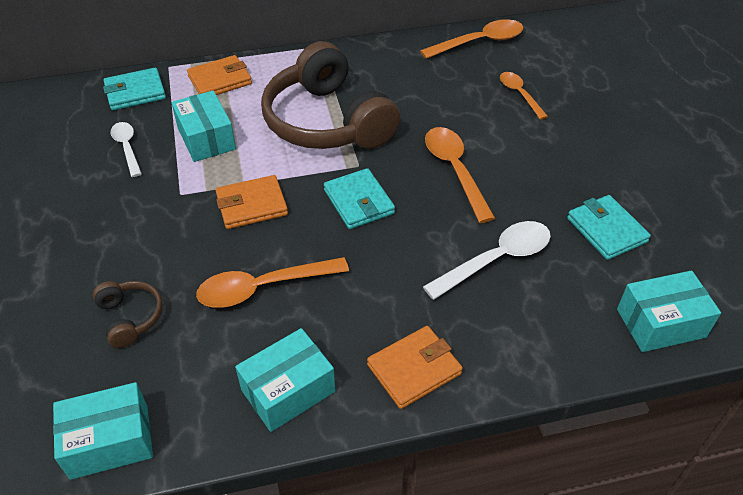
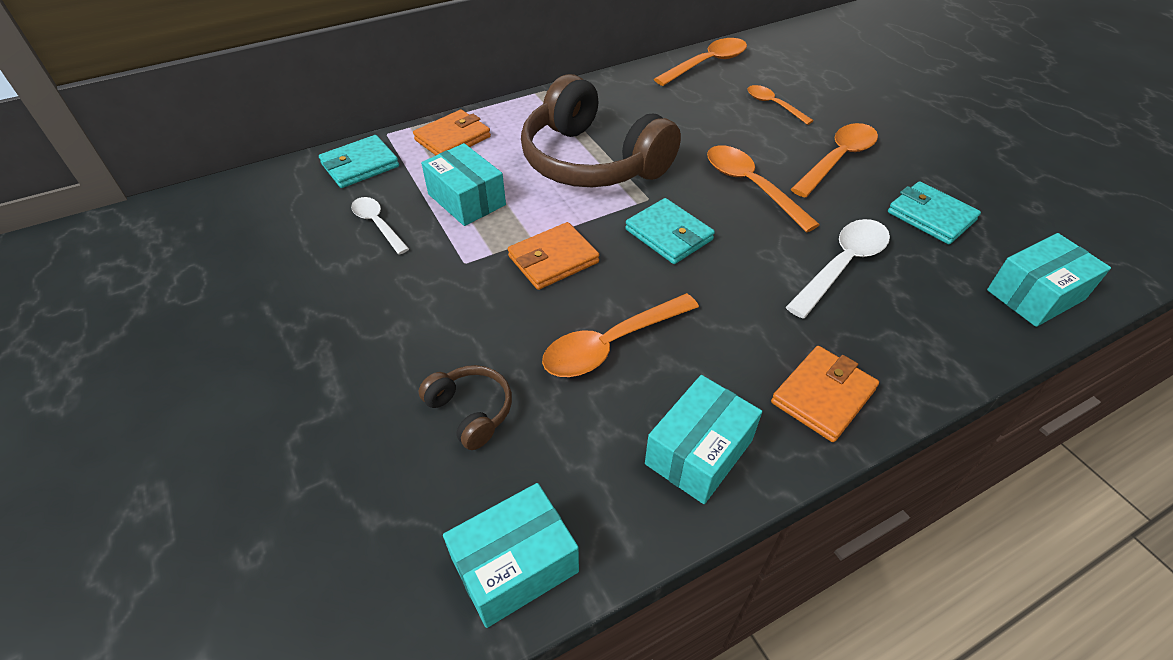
camera: 15 degrees left, 0 degrees up
none -> orange spoon [791,123,878,197]

